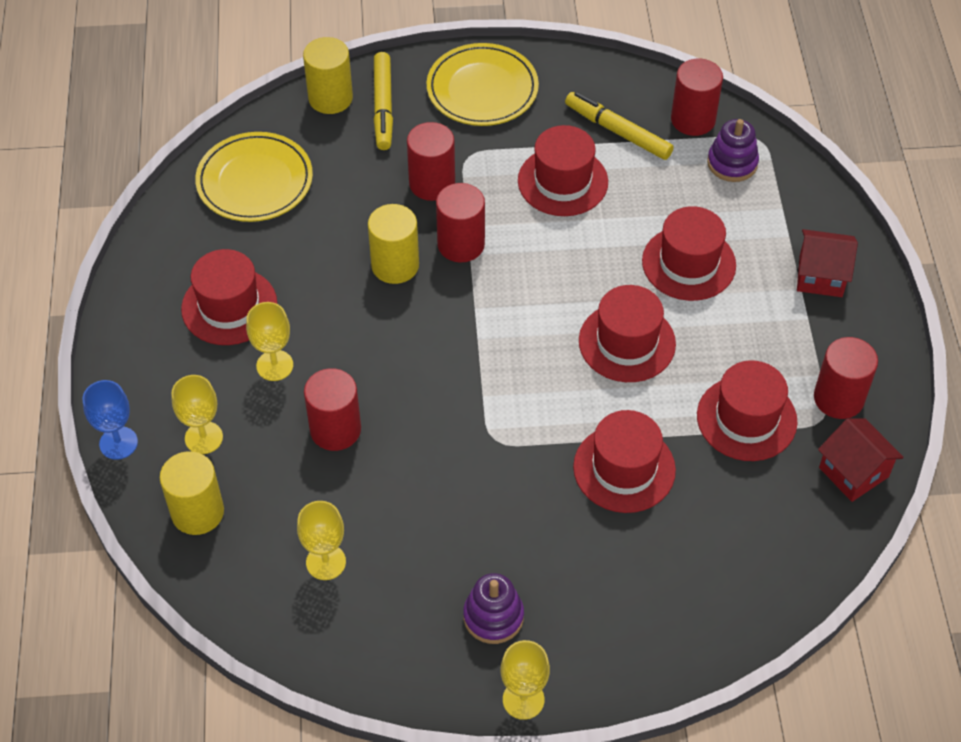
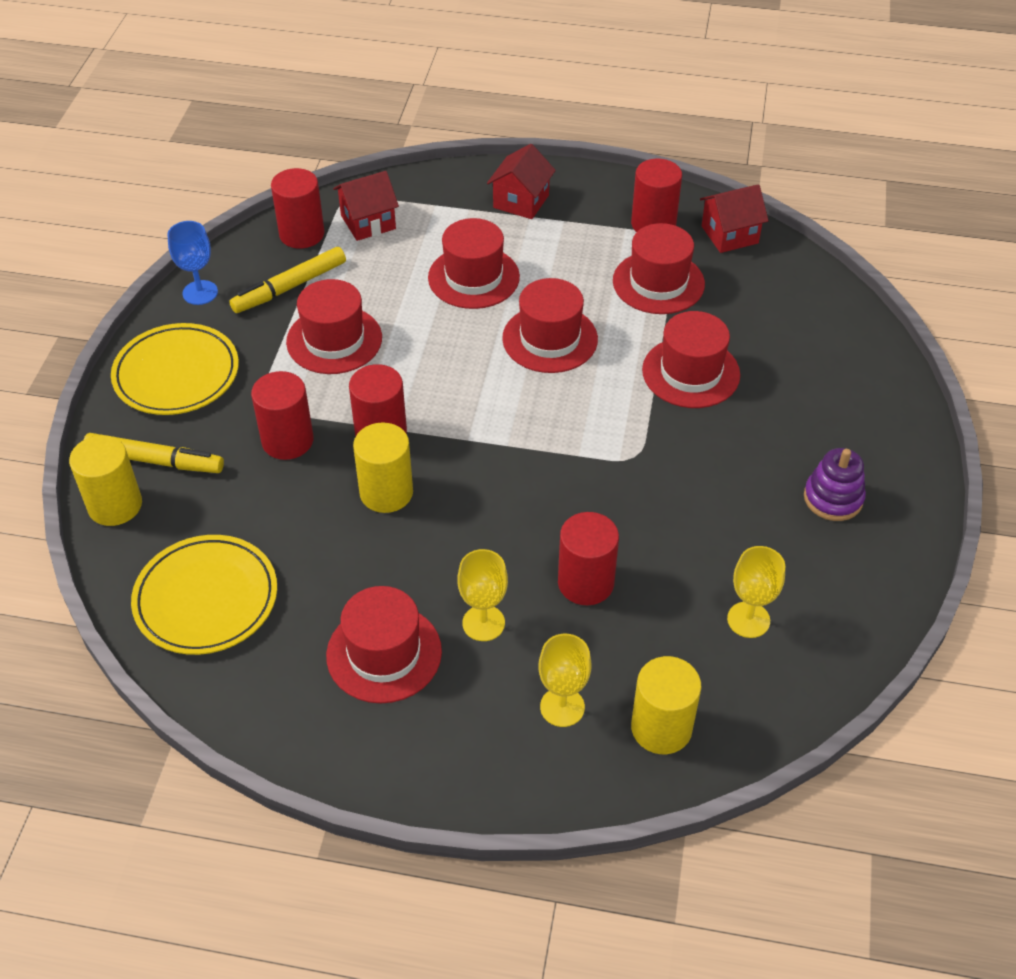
camera: 75 degrees left, 5 degrees down
blue goblet [82,380,138,460] -> blue goblet moved to [168,221,218,305]
yellow goblet [501,640,550,720] -> none
purple stacking toy [707,119,759,182] -> red house [333,171,399,241]

